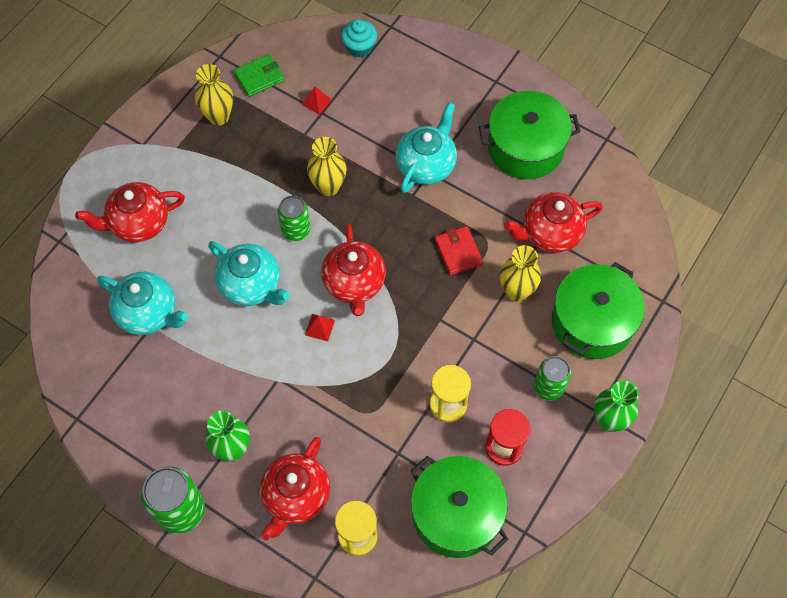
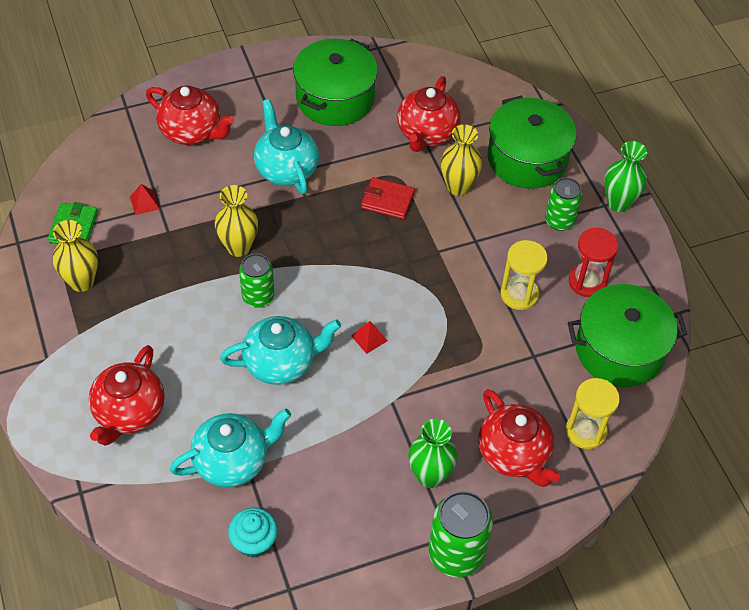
camera: 55 degrees left, 10 degrees down
red teapot [321,224,386,316] -> red teapot moved to [146,86,235,145]
turquoise cupcake [341,19,377,58] -> turquoise cupcake moved to [228,508,278,558]

